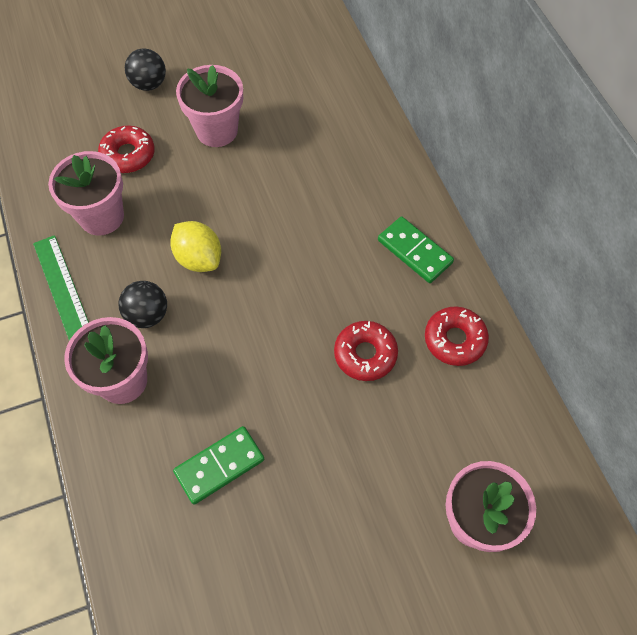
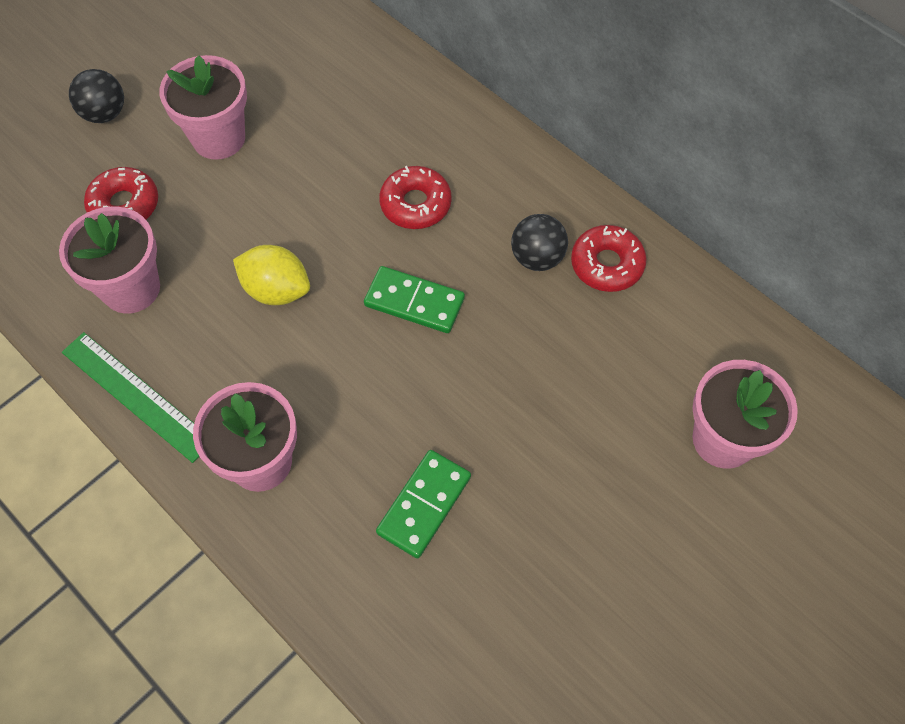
camera: 25 degrees left, 0 degrees up
black ball [118,281,167,328] -> black ball moved to [511,214,568,271]
red donut [334,321,398,381] -> red donut moved to [379,166,452,229]
green domino [378,216,454,283] -> green domino moved to [364,266,465,333]

